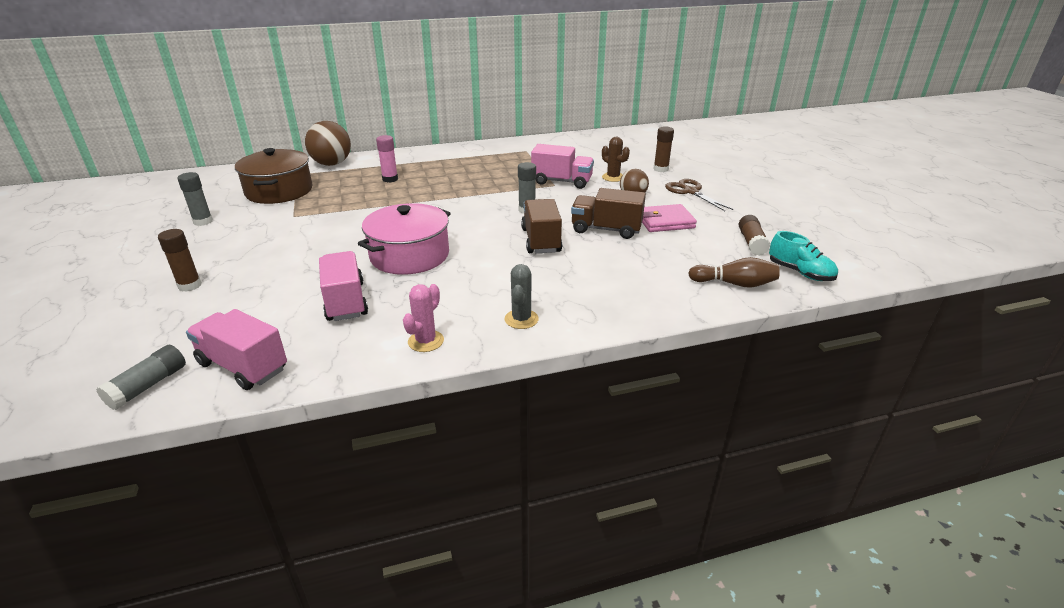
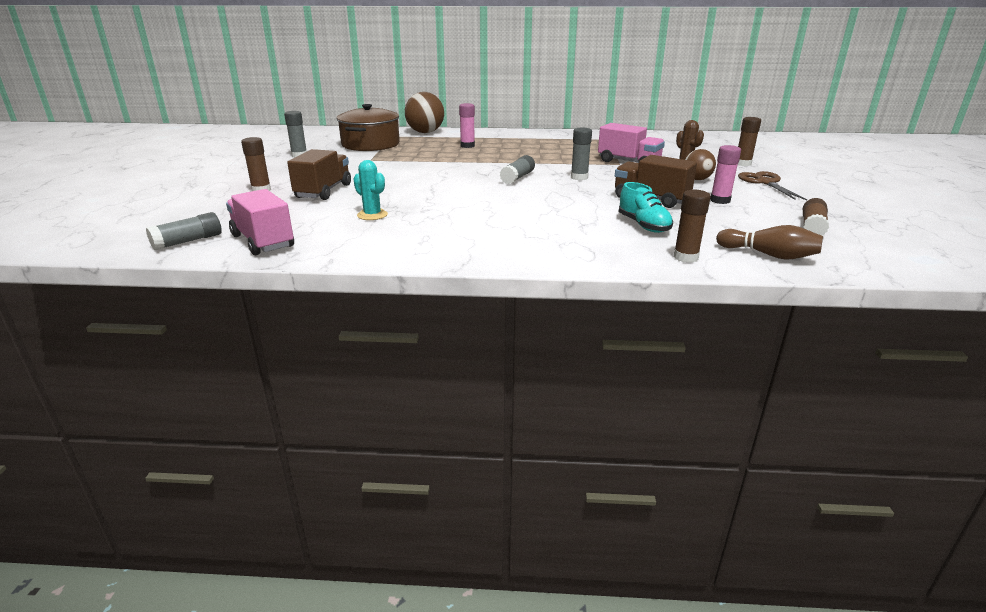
camera: 20 degrees right, 5 degrees down
pink truck [319,251,368,321] -> turquoise cactus [353,160,388,220]
pink pot [358,203,451,275] -> none
pink cactus [403,284,444,352] -> none
grey cactus [505,264,539,329] -> none
brown truck [521,199,562,253] -> brown truck moved to [287,149,351,200]
pink wallet [642,204,697,232] -> pink glue stick [710,145,741,204]
turquoise shoe [769,231,838,281] -> turquoise shoe moved to [619,182,673,233]
none -> grey glue stick [500,155,535,184]
none -> brown glue stick [674,190,711,263]

